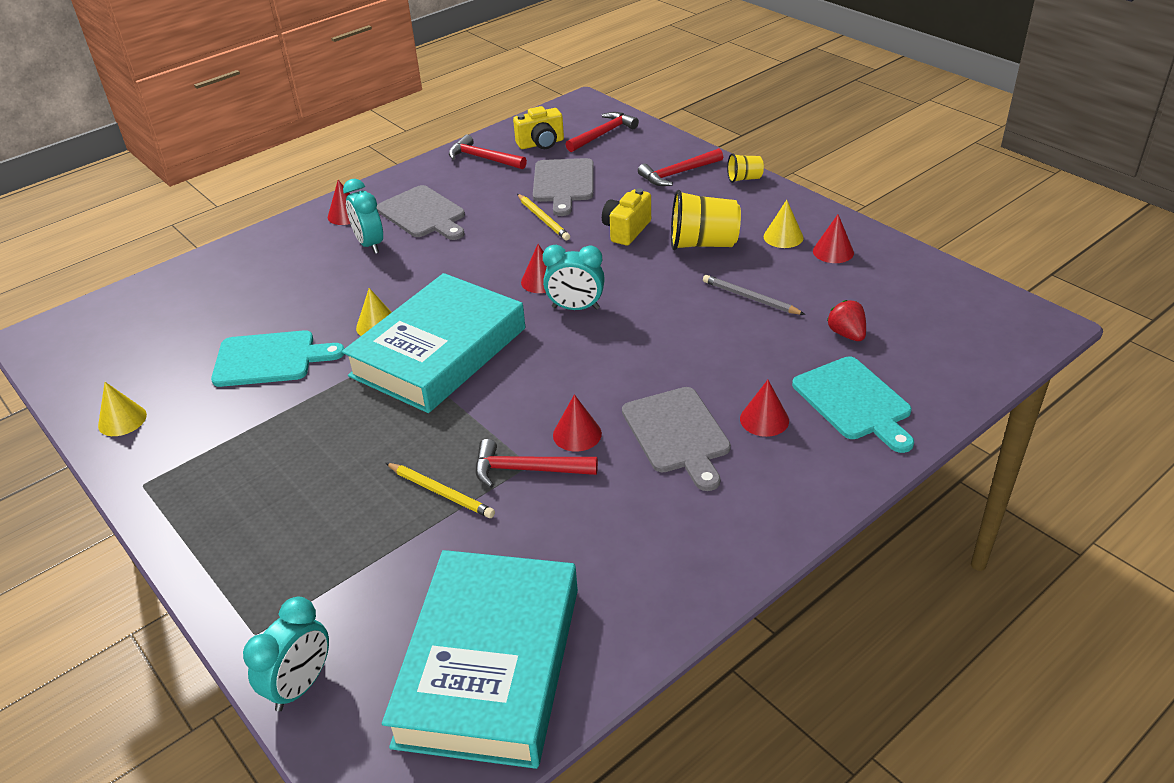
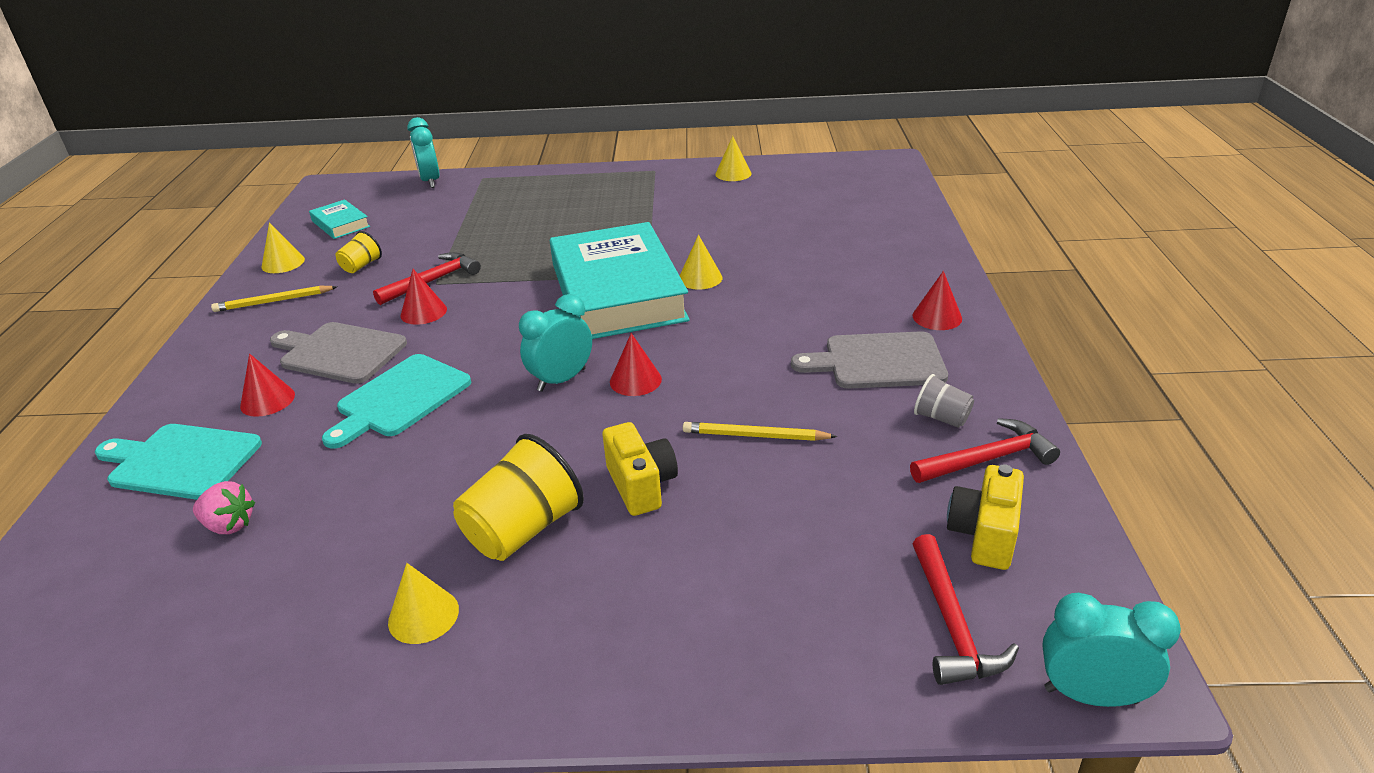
camera: 130 degrees right, 5 degrees down
turquoise cutting board [211,330,344,387] -> turquoise cutting board moved to [322,354,471,449]
turquoise clock [343,179,383,254] -> turquoise clock moved to [1042,593,1181,707]
turquoise book [382,550,578,769] -> turquoise book [309,200,370,239], size x0.42
yellow pencil [386,463,495,518] -> yellow pencil moved to [211,286,337,312]
grey cutting board [533,158,594,216] -> none
red hammer [638,148,723,186] -> none
grey pencil [703,275,805,315] -> none
yellow cup [727,153,764,183] -> yellow cup moved to [336,231,382,273]
red cone [813,214,854,263] -> none
red strawberry [827,300,866,341] -> pink strawberry [193,481,255,534]
none -> yellow cone [262,222,305,273]
none -> grey cup [914,374,974,428]

